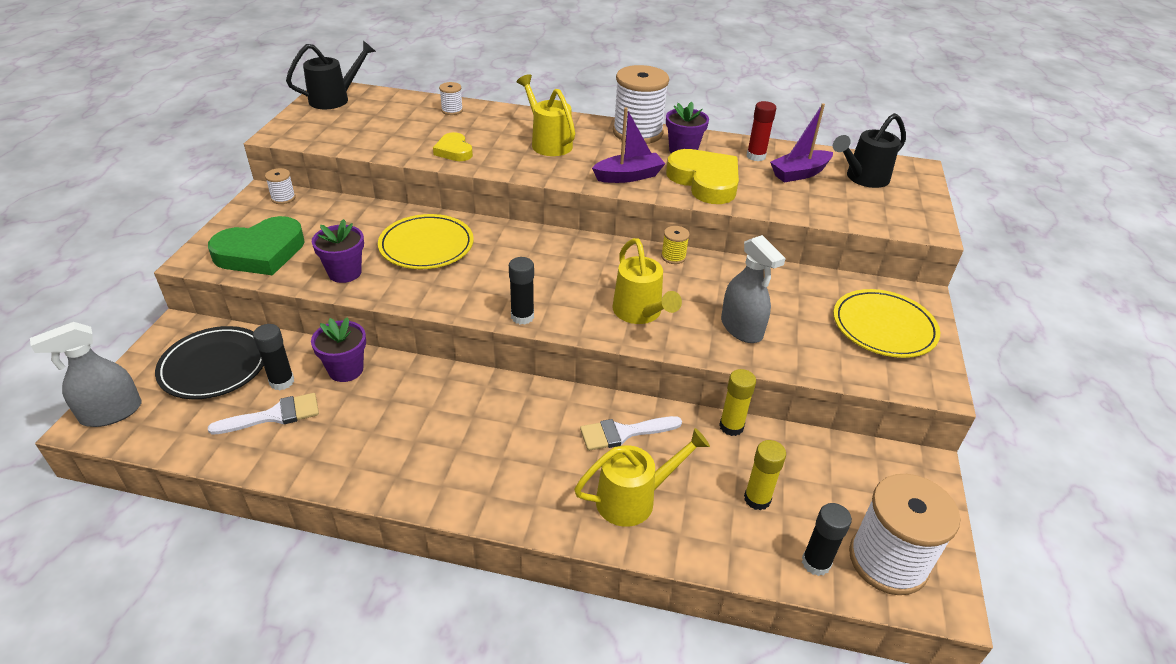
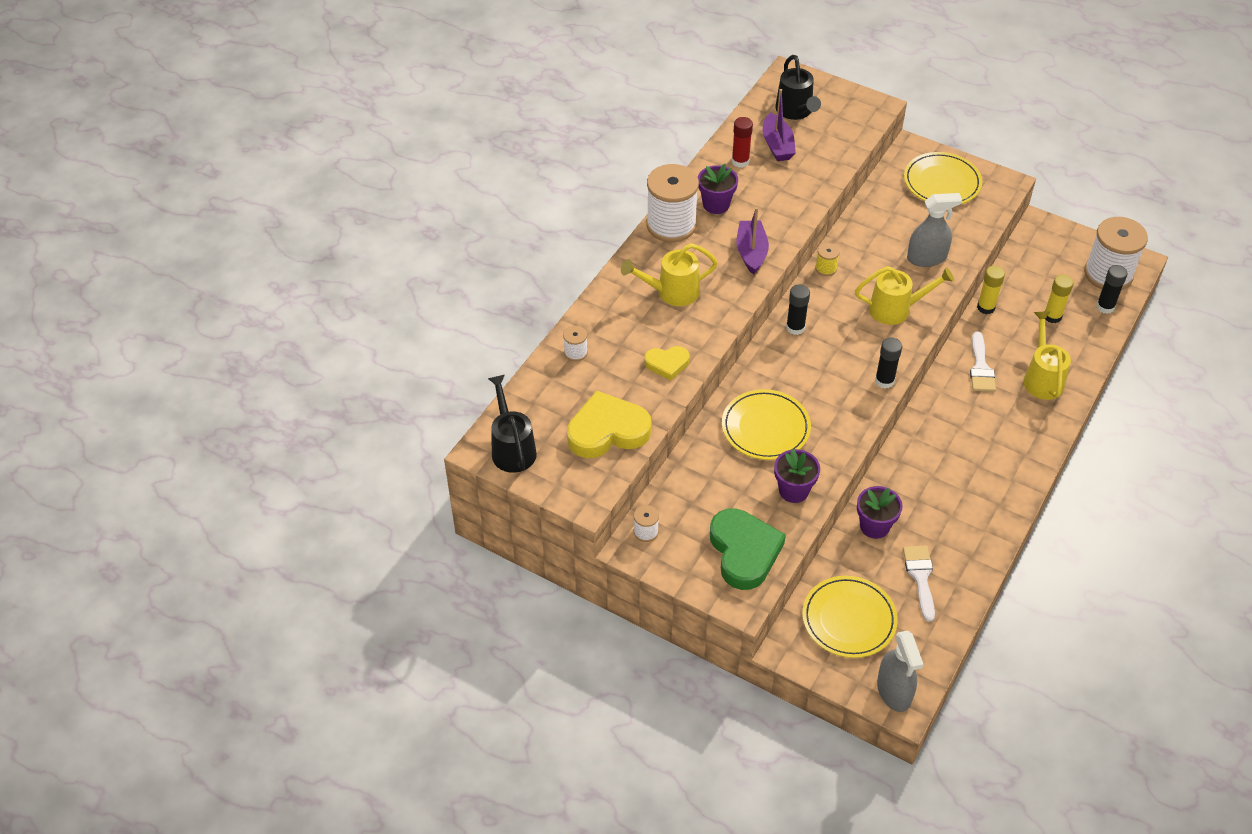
camera: 70 degrees left, 10 degrees up
black plate [155,326,264,399] -> yellow plate [802,576,898,658]
black glue stick [253,324,294,390] -> black glue stick moved to [786,284,810,335]
yellow heart [666,149,739,204] -> yellow heart moved to [567,391,652,458]

